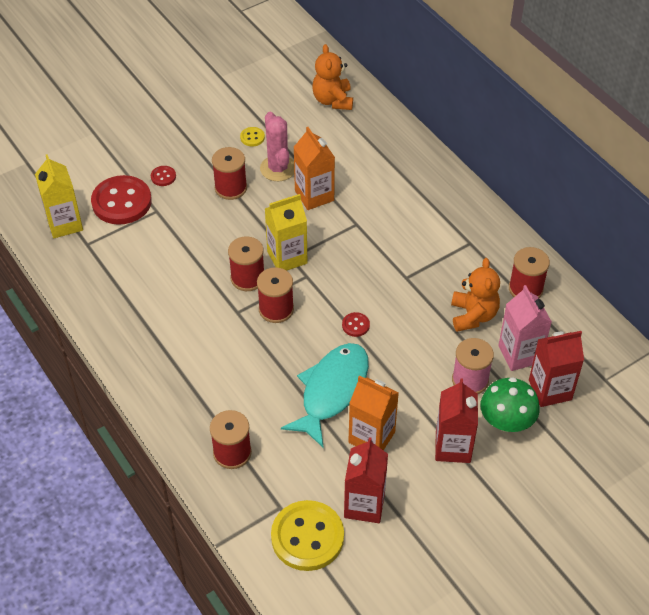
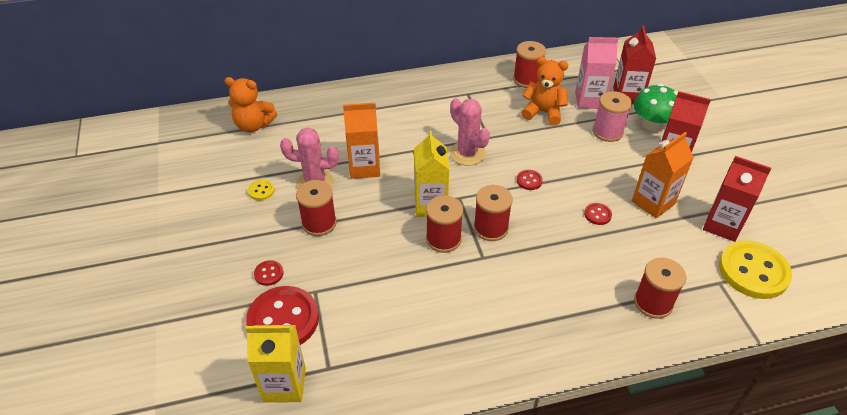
camera: 70 degrees left, 5 degrees down
turquoise fish [281,343,369,448] -> red button [584,203,612,225]
none -> pink cactus [450,98,490,166]

